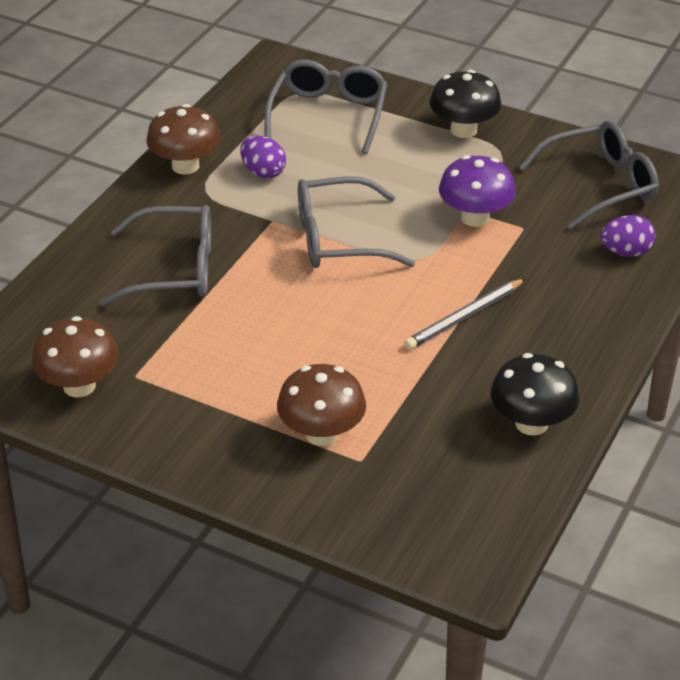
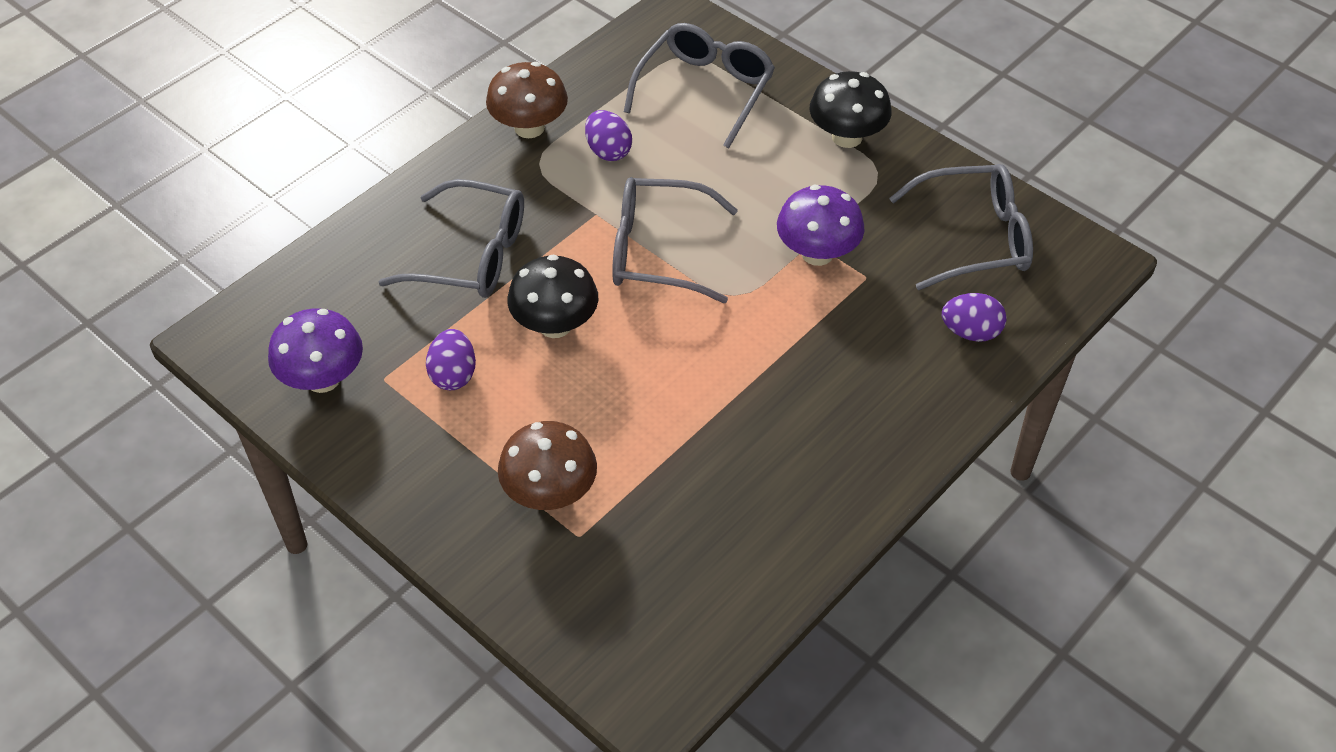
camera: 15 degrees right, 10 degrees up
brown mushroom [31,316,119,397] -> purple mushroom [268,309,363,393]
grey pencil [404,278,526,350] -> none
black mushroom [490,353,580,436] -> black mushroom moved to [507,254,598,338]
none -> purple egg [426,329,476,390]

